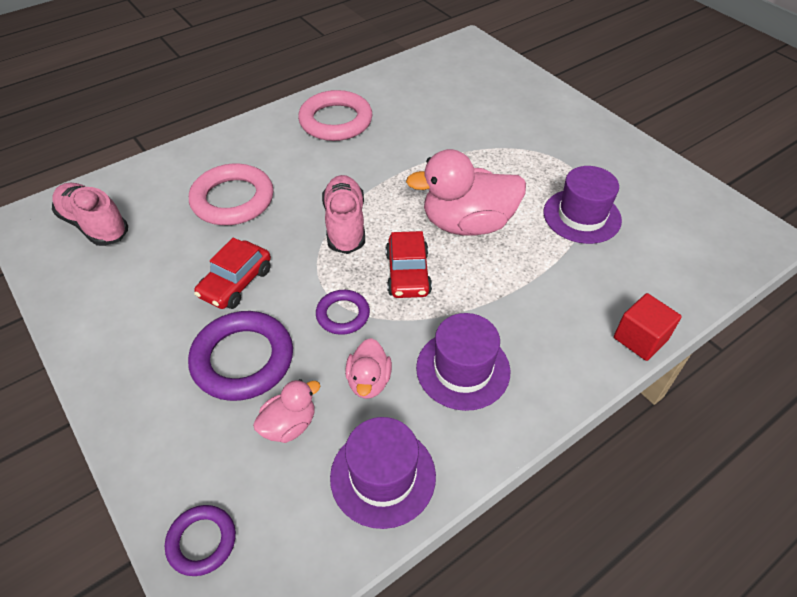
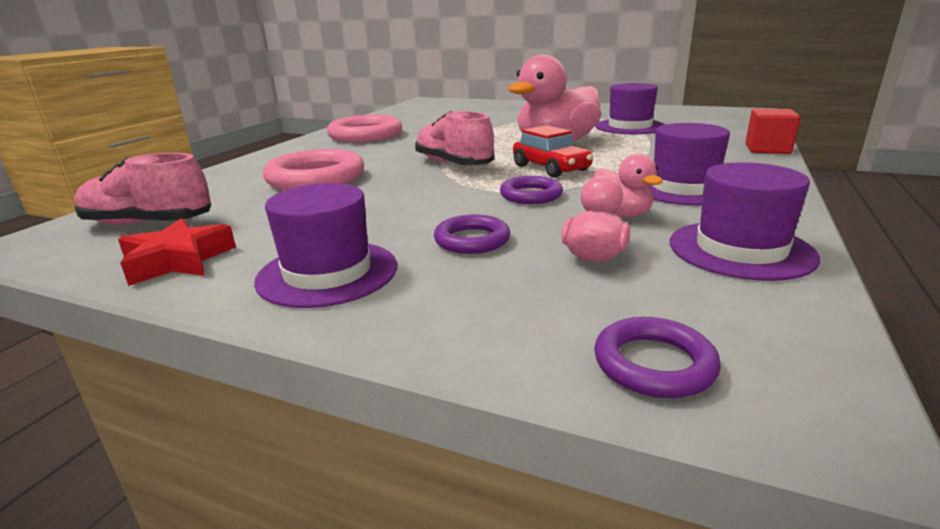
camera: 30 degrees left, 25 degrees down
purple ring [188,311,293,401] -> purple ring [434,215,510,254], size x0.56
red car [194,238,271,309] -> none
none -> red star [118,218,236,286]
none -> purple hat [254,183,397,308]

